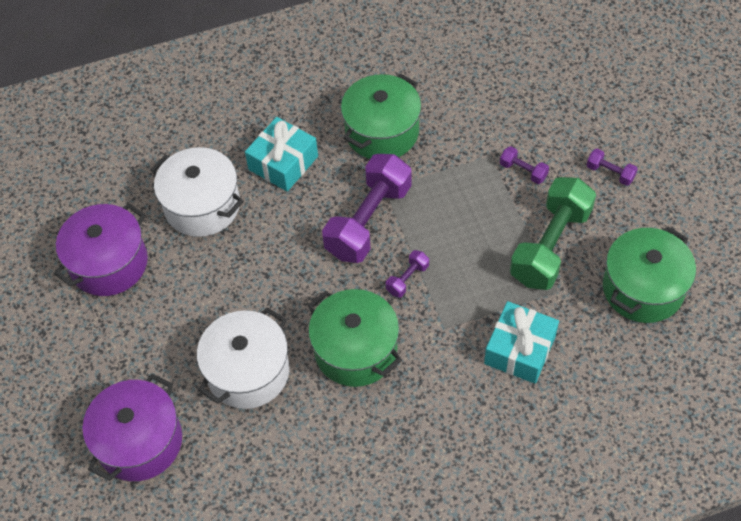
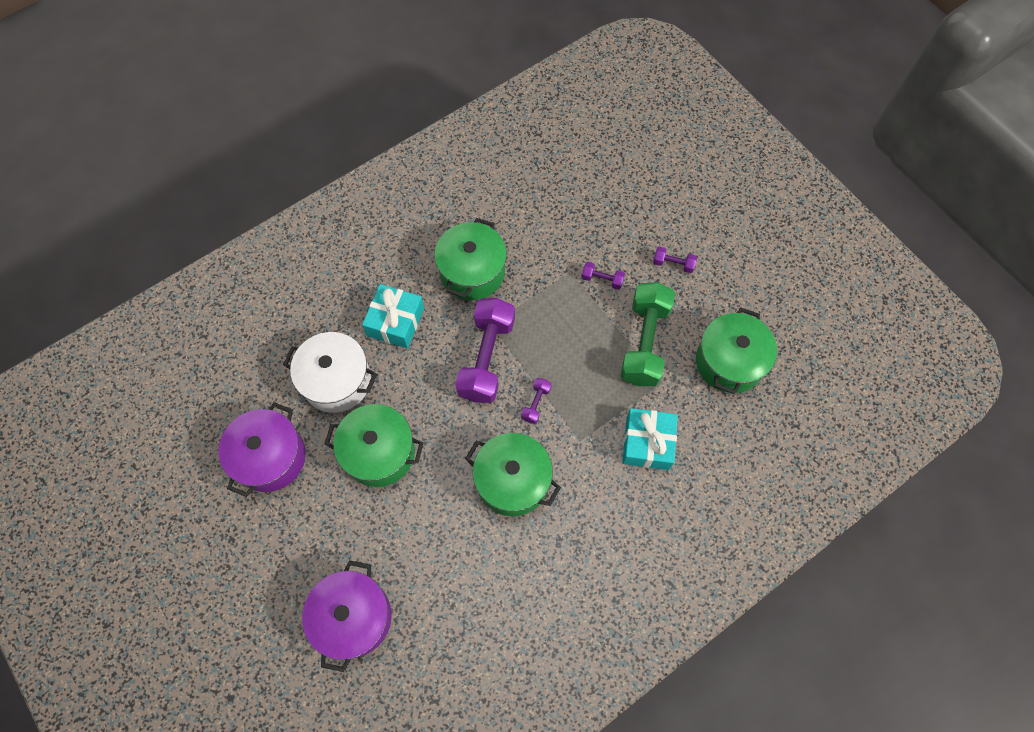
camera: 20 degrees left, 10 degrees up
white pot [197,307,290,409] -> none
none -> green pot [325,404,423,487]

